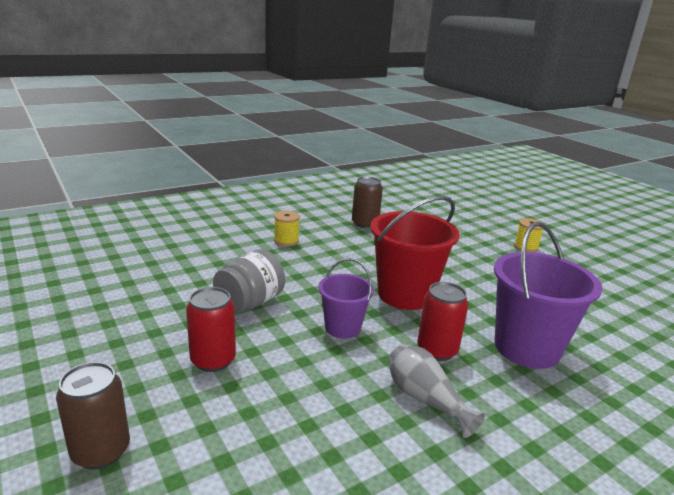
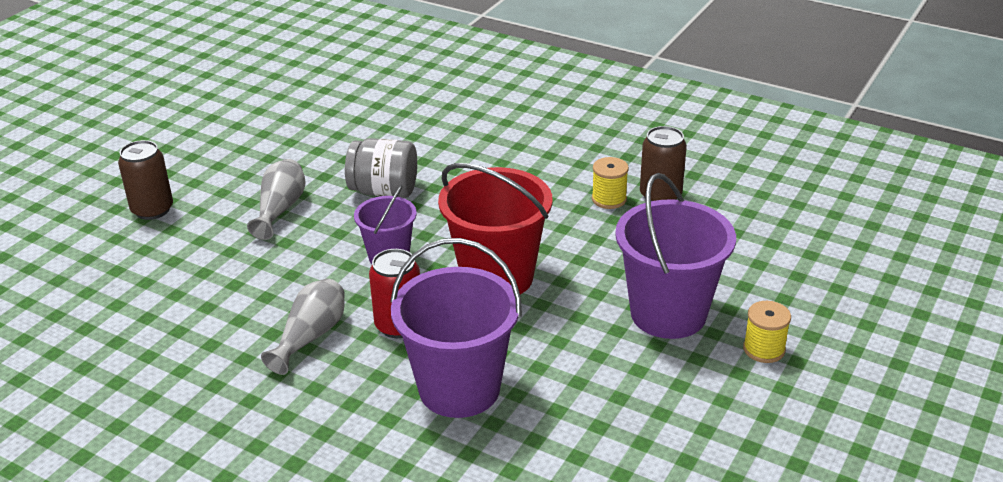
camera: 65 degrees right, 10 degrees up
red can [186,287,236,372] -> grey vase [247,159,306,240]
yellow spool [274,211,300,246] -> yellow spool moved to [592,157,629,209]
none -> purple bucket [615,173,736,339]

